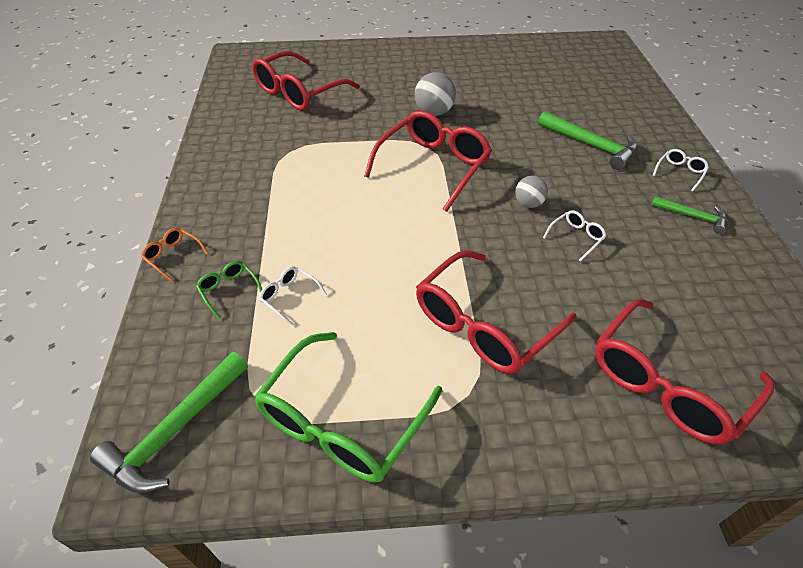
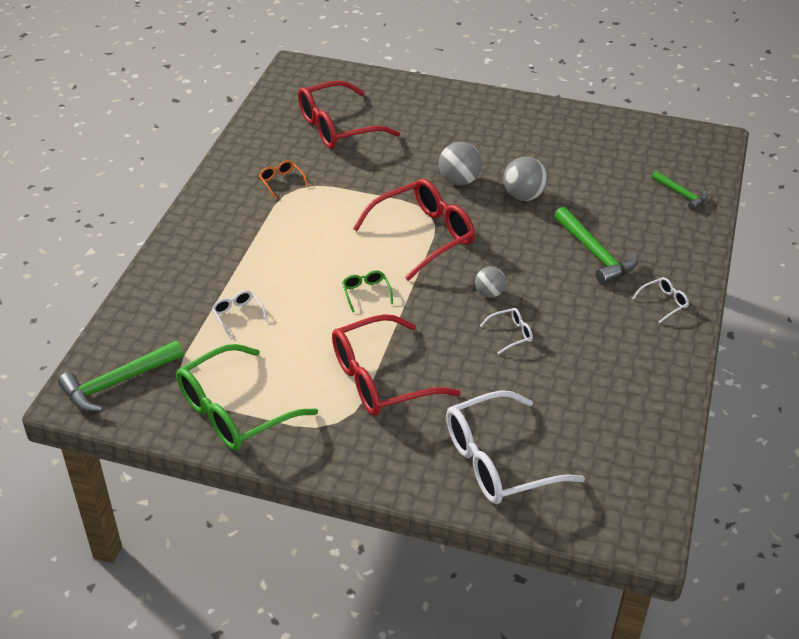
camera: 20 degrees right, 5 degrees down
orange glasses [141,228,209,281] -> orange glasses moved to [259,160,308,199]
green glasses [196,261,262,319] -> green glasses moved to [342,270,393,312]
red glasses [595,299,775,445] -> white glasses [446,390,585,504]
green hammer [651,196,726,234] -> green hammer moved to [652,171,708,210]
none -> grey ball [503,157,548,201]

